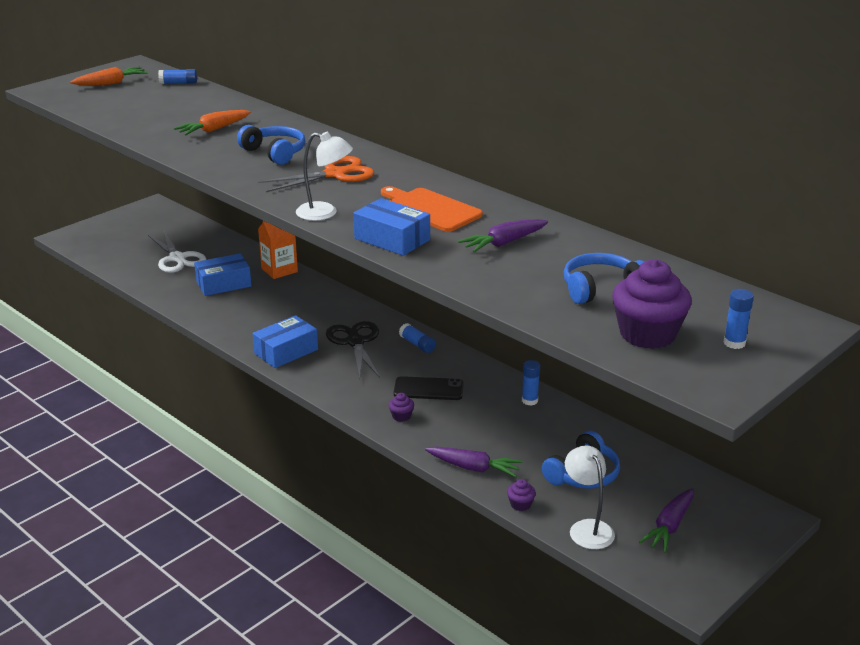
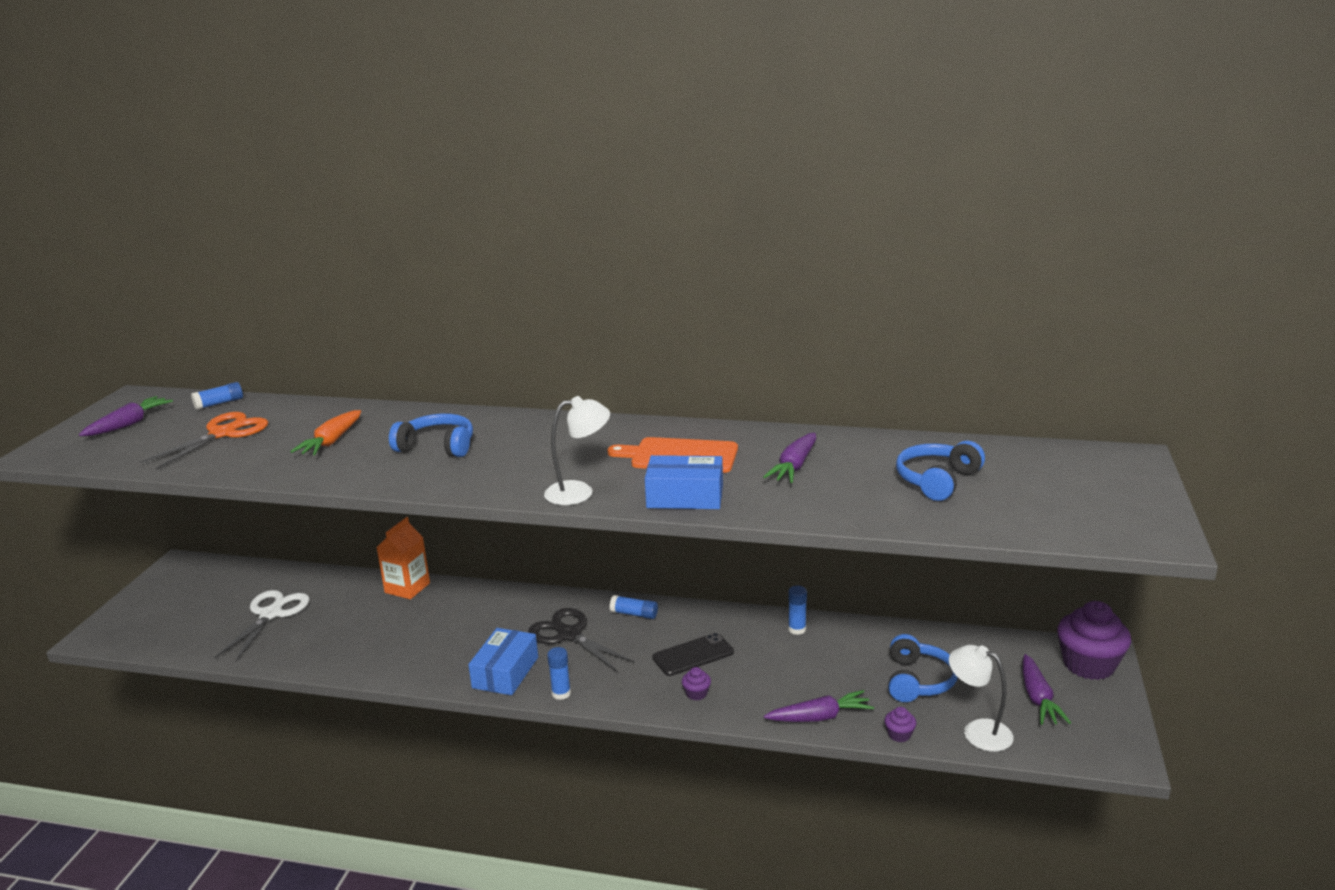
camera: 30 degrees left, 5 degrees down
orange carrot [70,67,147,86] -> purple carrot [79,396,173,436]
white scissors [148,231,206,273] -> white scissors turned 105 degrees counterclockwise [214,590,310,662]
blue box [194,253,252,296] -> none
orange scissors [258,156,374,192] -> orange scissors moved to [140,412,268,470]
purple cupcake [612,259,692,349] -> purple cupcake moved to [1057,601,1131,680]
blue glue stick [724,289,754,349] -> blue glue stick moved to [547,647,571,700]

